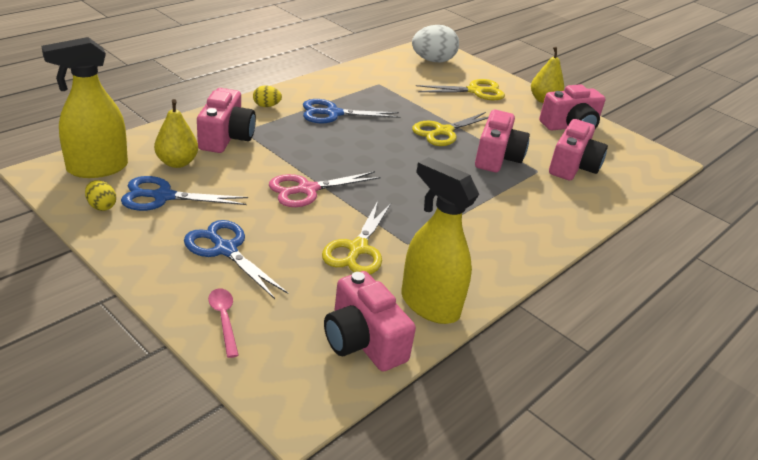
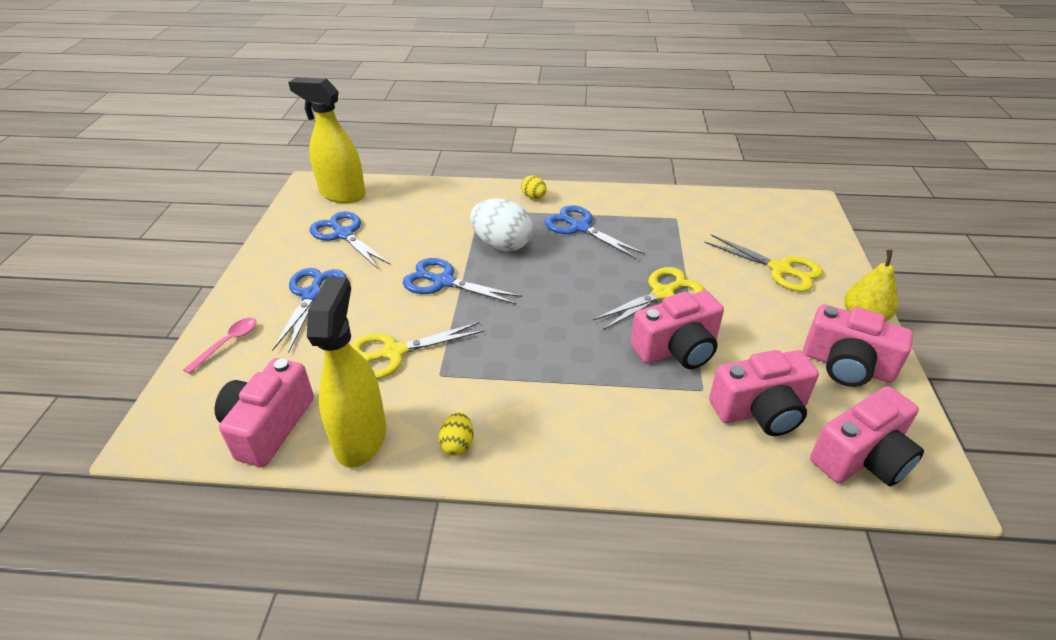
camera: 55 degrees right, 5 degrees up
yellow egg [85,180,116,211] -> yellow egg moved to [439,413,474,456]
yellow pear [154,99,198,168] -> none
pink camera [197,88,256,153] -> pink camera moved to [810,386,924,486]
pink scissors [269,171,381,207] -> blue scissors [403,258,522,304]
white egg [412,25,459,62] -> white egg moved to [470,199,533,251]
yellow scissors [412,112,488,146] -> yellow scissors turned 135 degrees clockwise [593,267,704,330]

